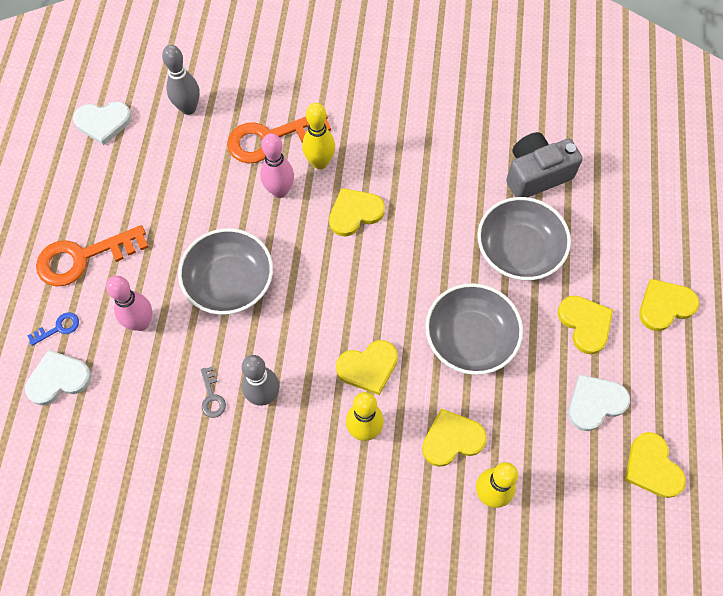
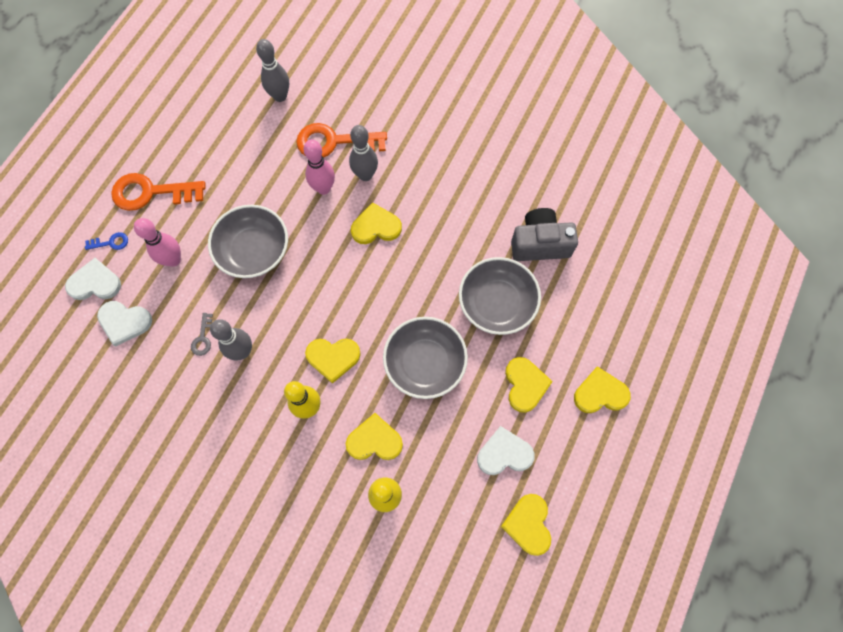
camera: 20 degrees right, 5 degrees up
white heart [73,101,132,145] -> white heart moved to [97,301,152,347]
yellow bowling pin [302,103,335,169] -> grey bowling pin [349,125,378,181]

